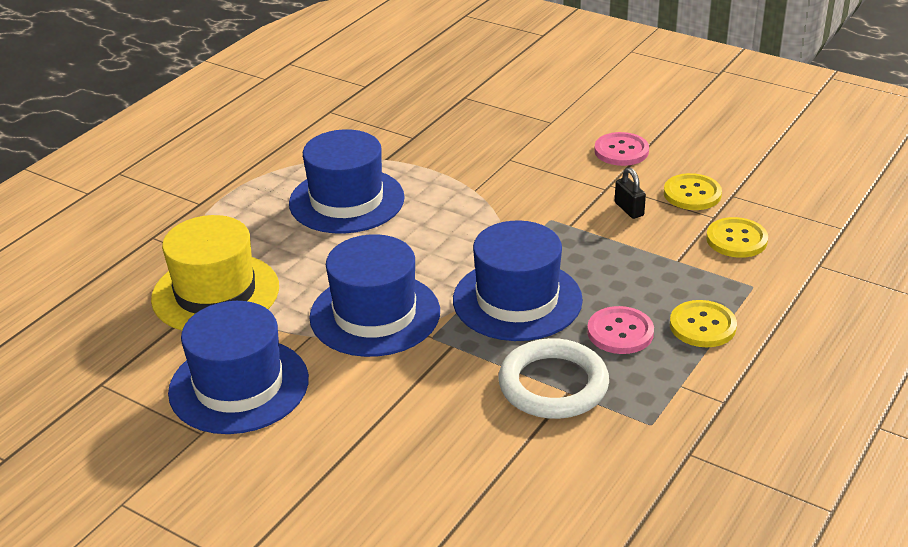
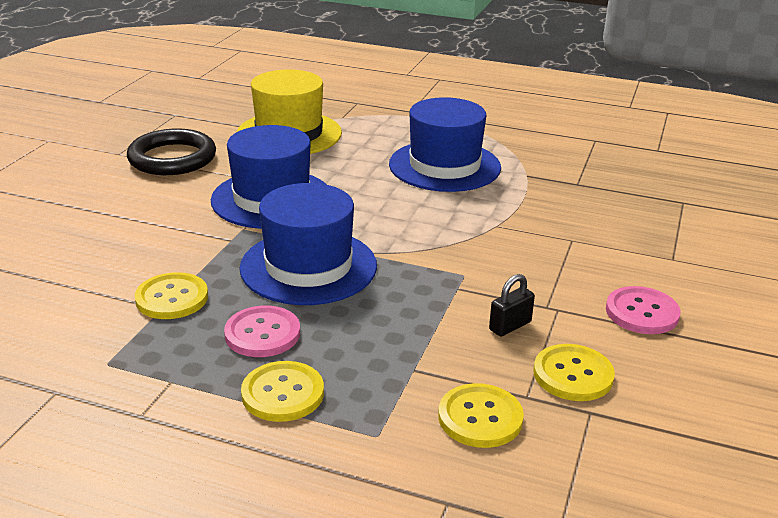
camera: 75 degrees right, 5 degrees down
blue hat [168,301,309,434] -> black ring [127,128,216,175]
white ring [498,338,609,419] -> yellow button [135,272,208,319]

